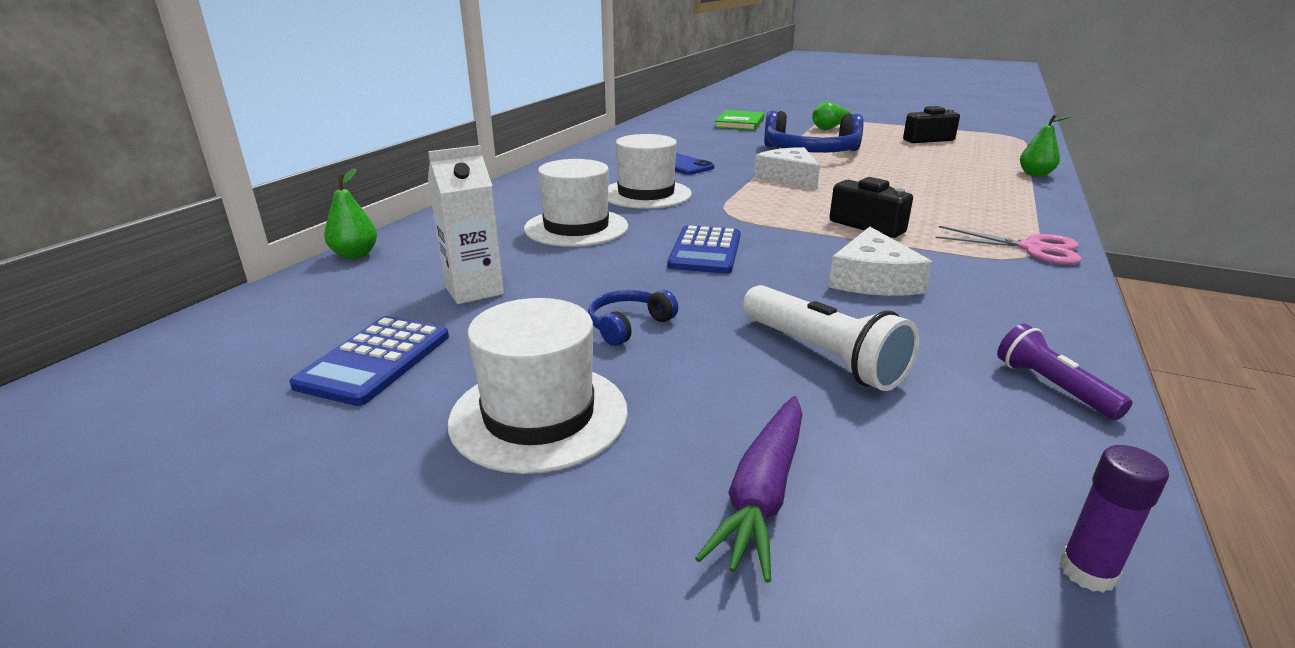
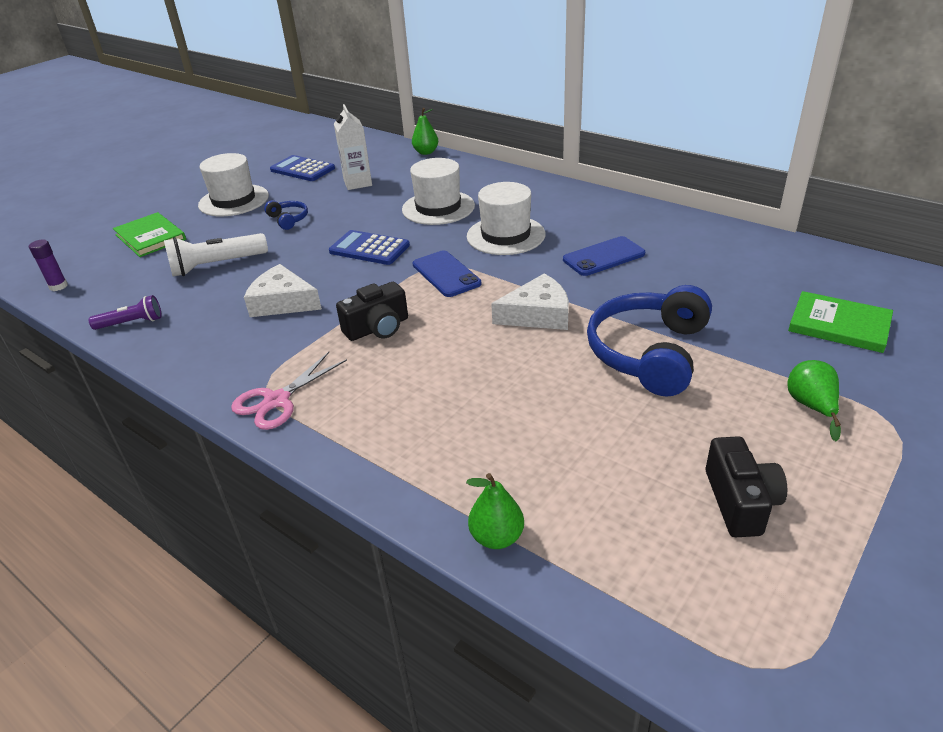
camera: 105 degrees right, 10 degrees up
purple carrot [695,396,802,583] -> green book [113,212,186,257]
none -> blue phone [413,250,481,297]

